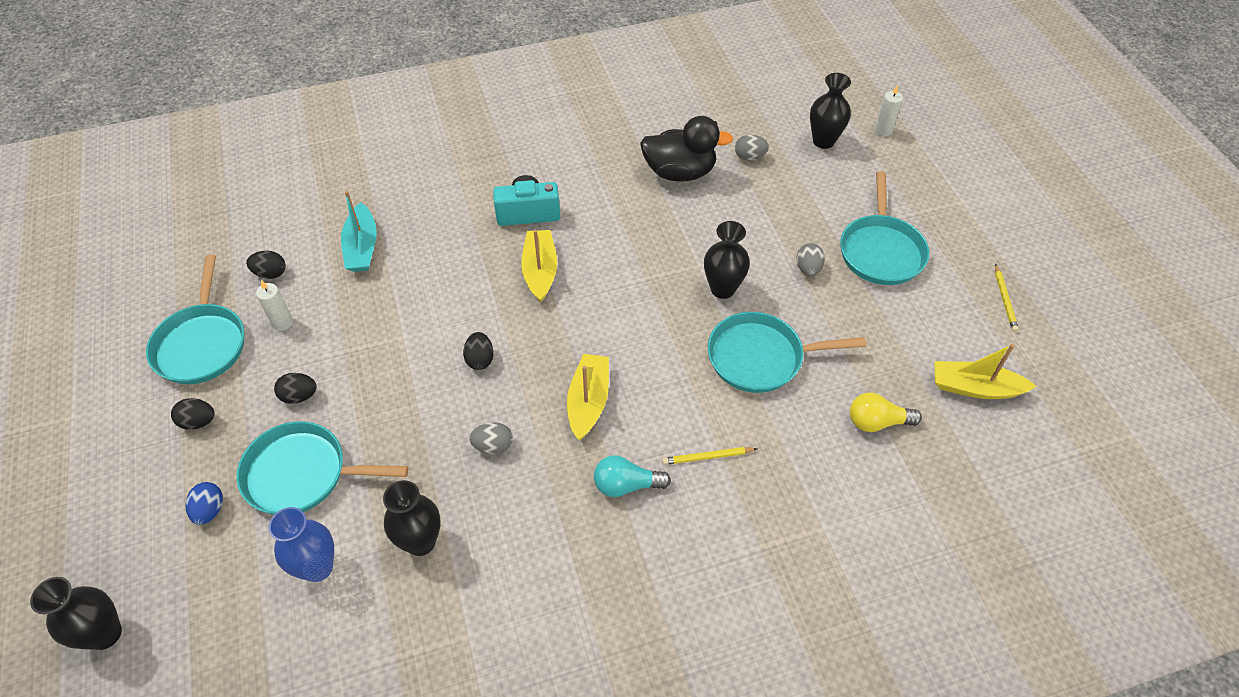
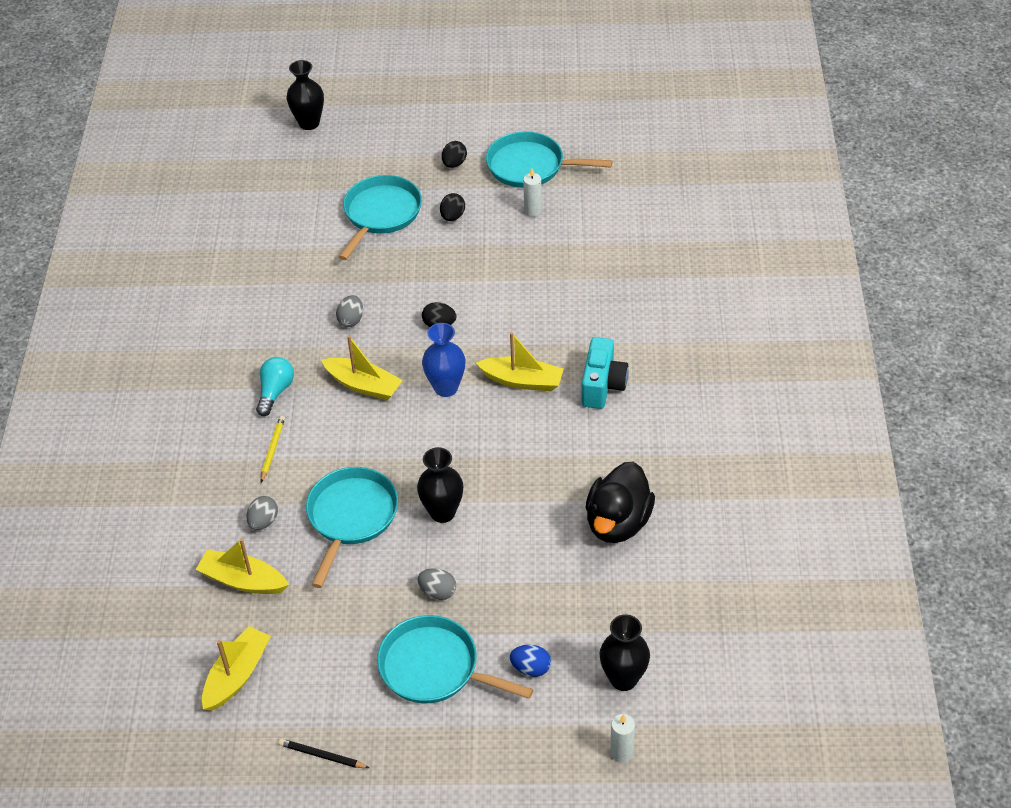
camera: 110 degrees right, 5 degrees down
blue egg [186,482,223,525] -> blue egg moved to [510,645,551,677]
black egg [246,251,286,279] -> none
blue vase [269,507,334,582] -> blue vase moved to [422,323,465,397]
turquoise boat [341,191,377,272] -> none
black vase [383,480,441,556] -> none
grey egg [735,135,769,160] -> grey egg moved to [246,496,278,530]
yellow light bulb [850,393,922,432] -> yellow boat [196,538,289,594]
yellow pencil [995,264,1019,332] -> black pencil [278,739,369,768]

